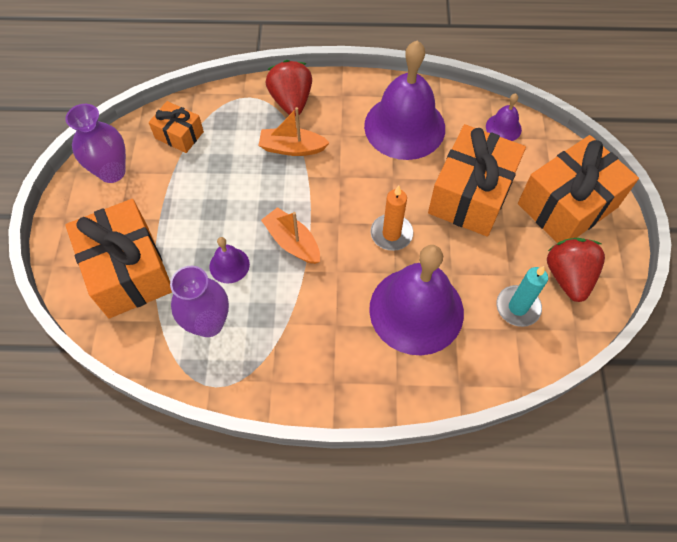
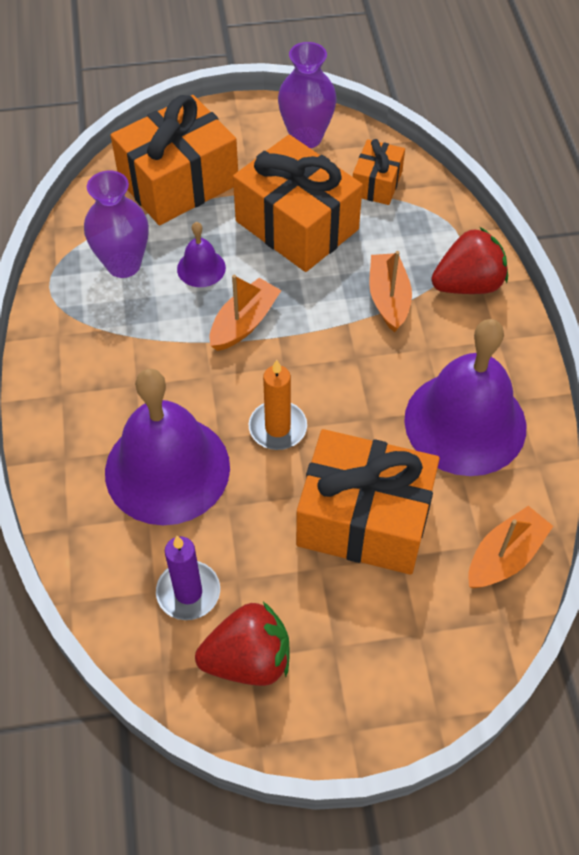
camera: 80 degrees right, 5 degrees down
purple bell [486,93,522,141] -> orange boat [468,506,553,588]
turquoise candle [496,266,548,327] -> purple candle [156,536,220,620]
orange gift [518,135,639,243] -> orange gift moved to [233,135,363,272]

